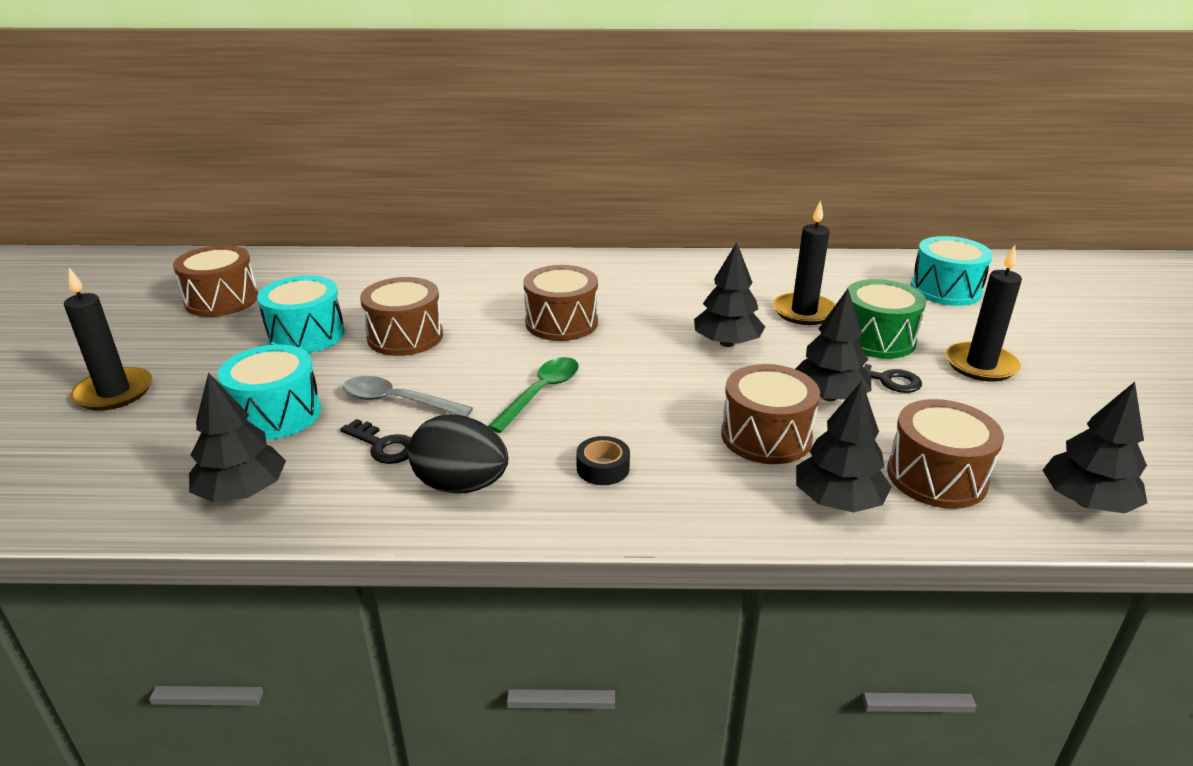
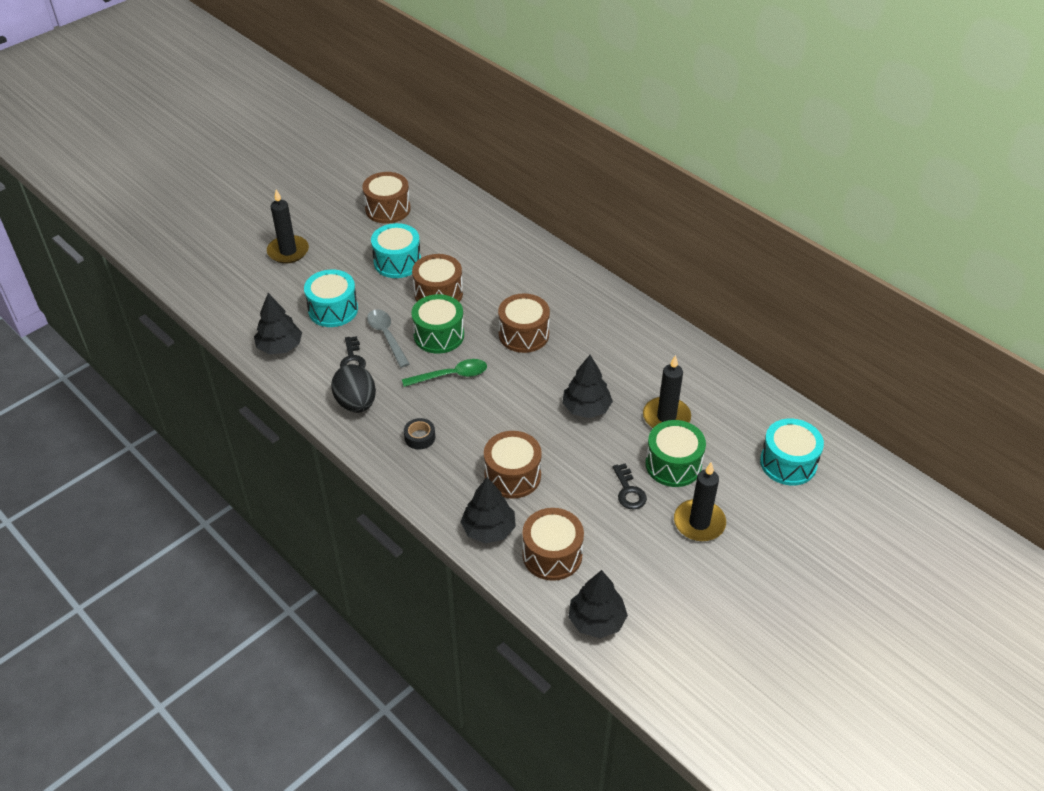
camera: 45 degrees right, 15 degrees up
black tree [795,289,871,401] -> none
none -> green drum [411,294,464,354]

